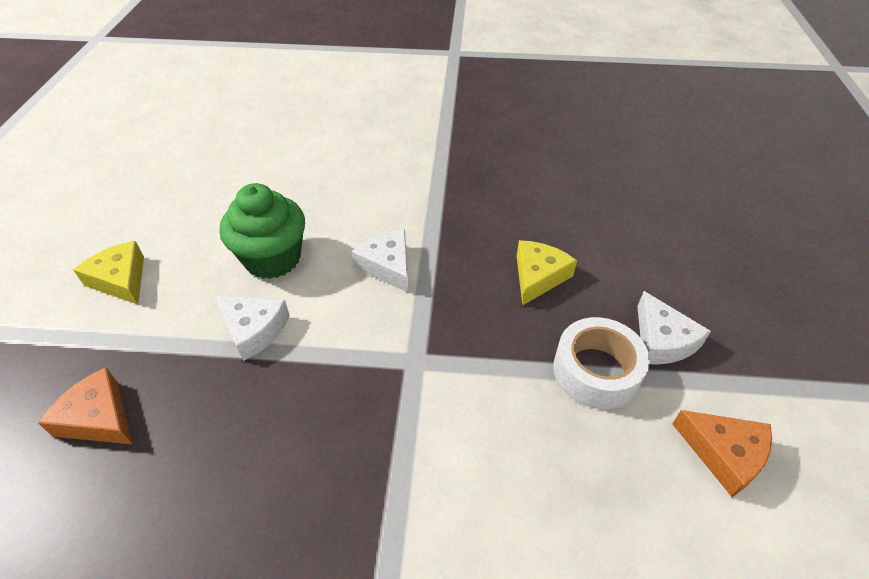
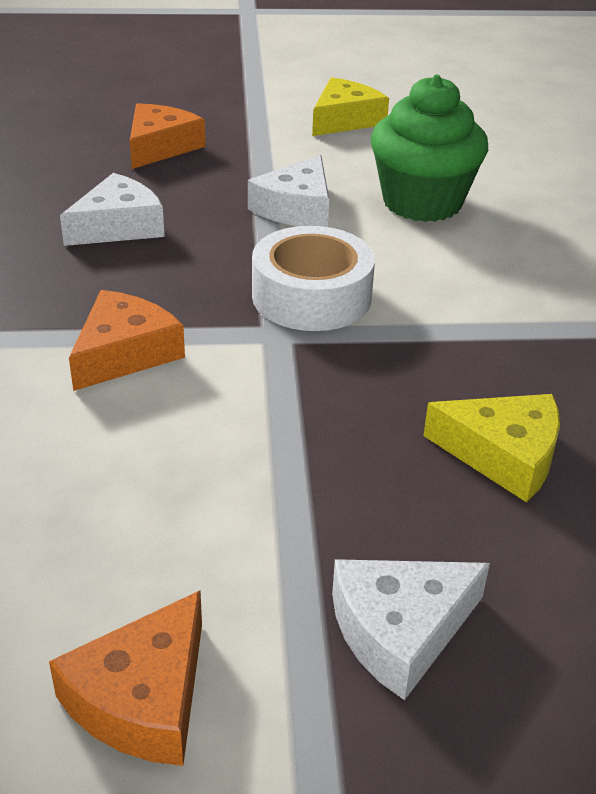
camera: 80 degrees right, 10 degrees down
white cheese [351,229,409,293] -> white cheese moved to [60,173,165,246]
white tape [553,317,650,409] -> white tape moved to [252,226,375,331]
none -> orange cheese [69,290,185,391]

